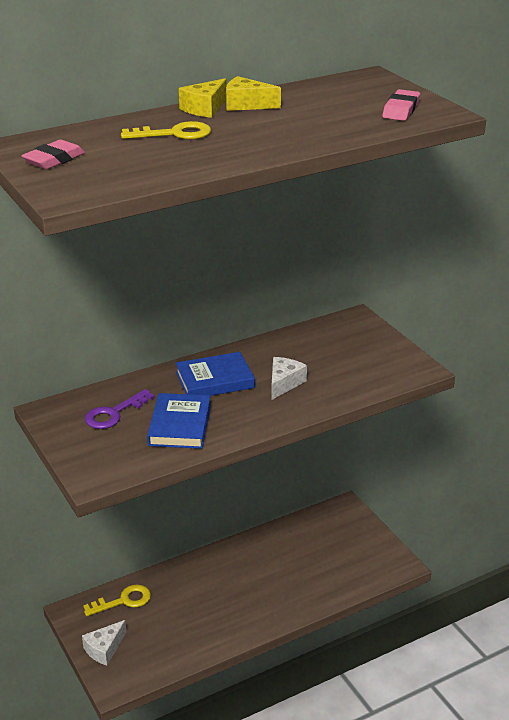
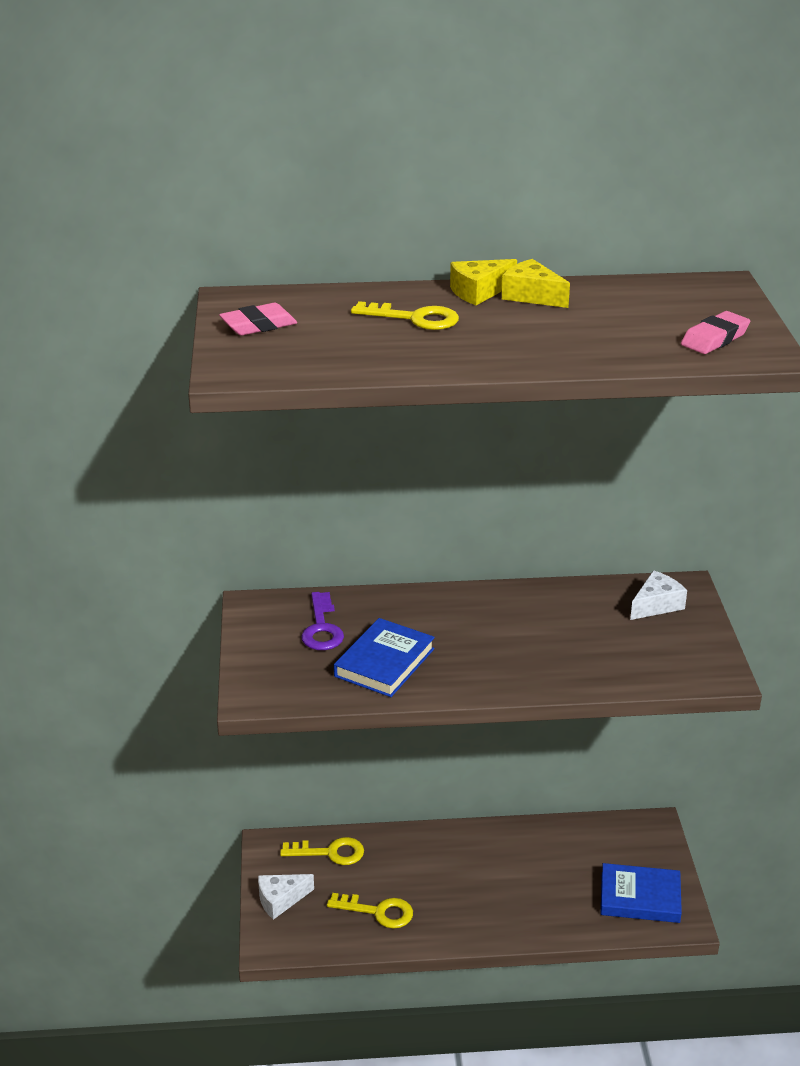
camera: 25 degrees right, 0 degrees up
purple key [85,389,155,429] -> purple key turned 75 degrees counterclockwise [301,592,344,650]
blue book [176,352,255,396] -> blue book moved to [601,863,682,923]
white cheese [271,357,307,400] -> white cheese moved to [630,570,687,620]
none -> yellow key [327,893,413,929]

